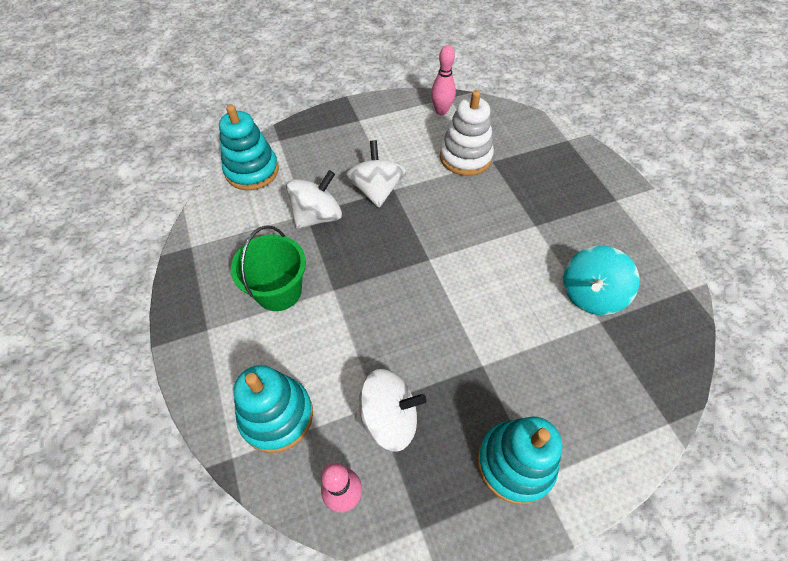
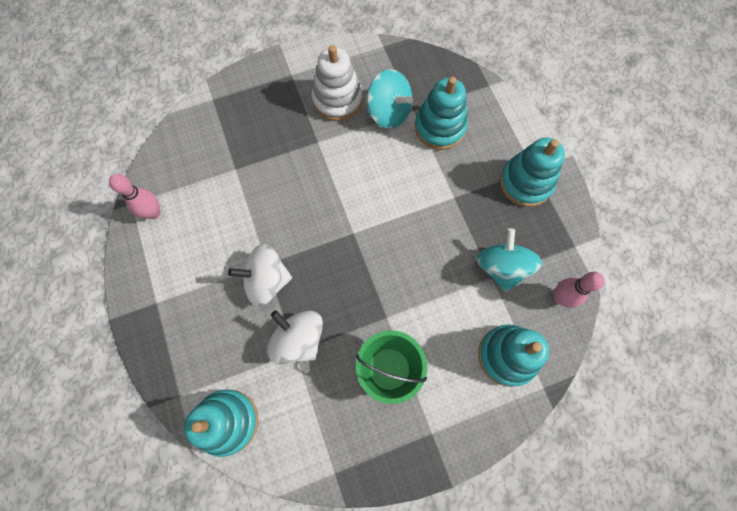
camera: 90 degrees left, 15 degrees up
white spinning top [355,369,426,452] -> turquoise spinning top [477,228,542,292]
white stacking toy [440,90,494,176] -> white stacking toy moved to [311,45,363,121]
none -> turquoise stacking toy [415,77,468,150]

